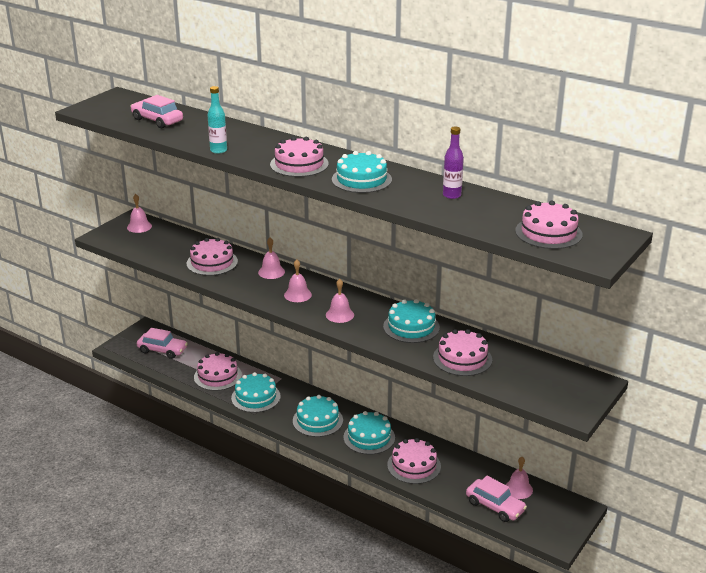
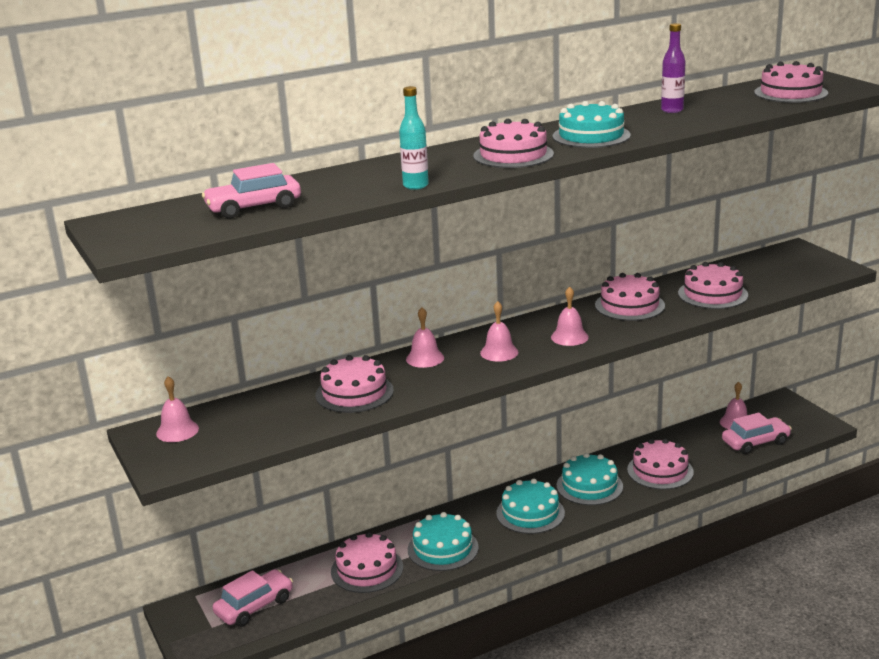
camera: 60 degrees left, 5 degrees down
turquoise cake [383,299,440,343] -> pink cake [595,273,665,321]

